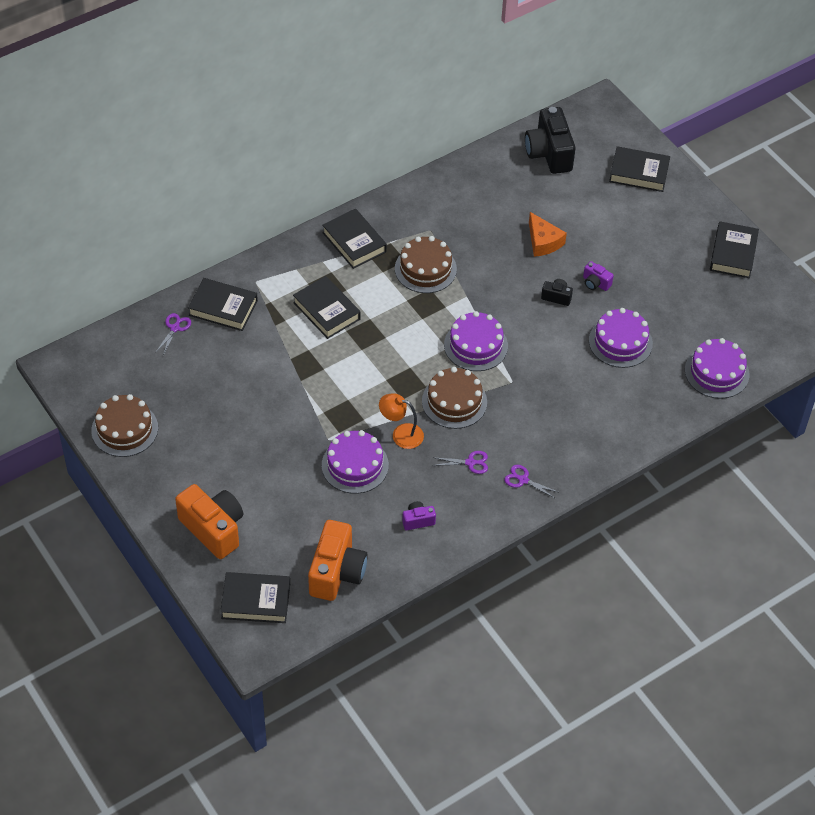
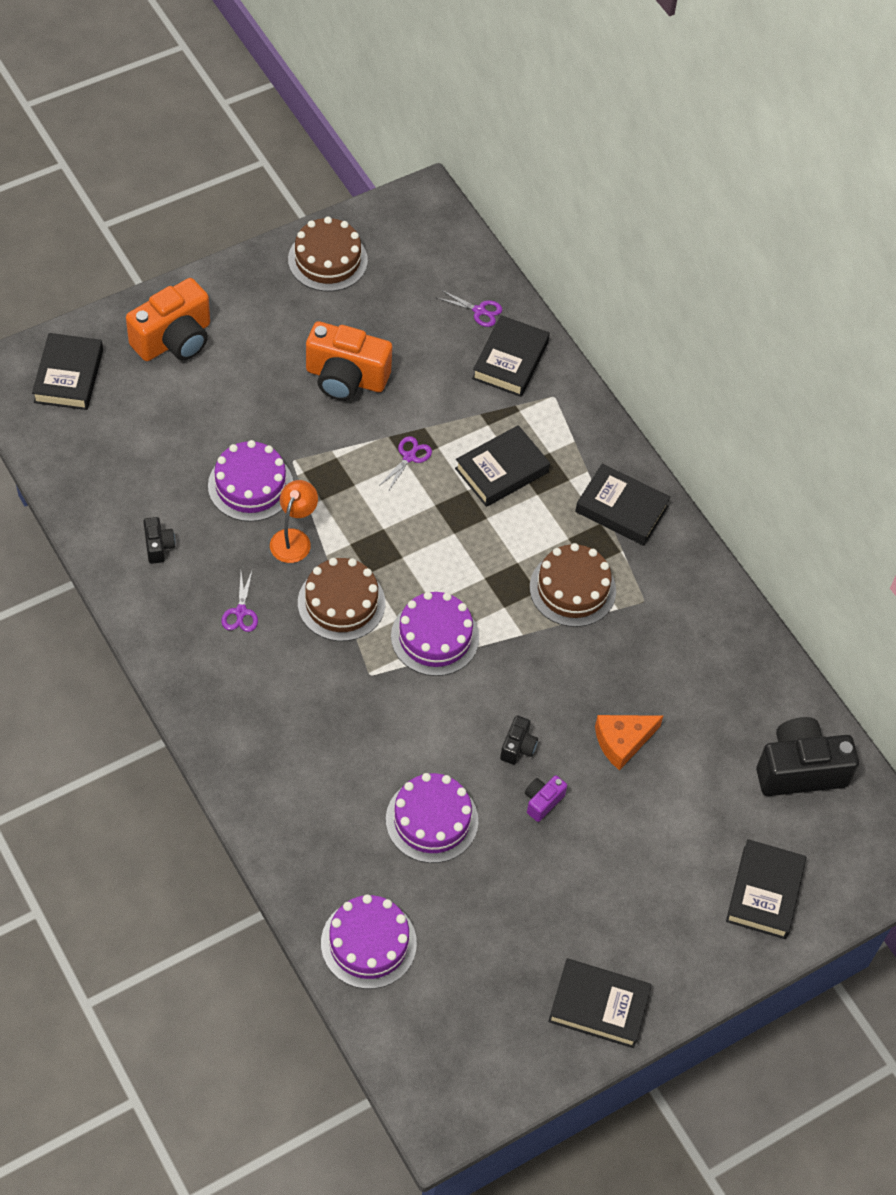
camera: 90 degrees right, 5 degrees up
orange camera [308,520,368,601] -> orange camera moved to [306,321,392,401]
black book [322,209,387,269] -> black book turned 60 degrees clockwise [575,464,671,546]
purple camera [402,501,436,530] -> black camera [143,517,175,564]
purple scissors [504,465,560,499] -> purple scissors moved to [378,436,432,492]

